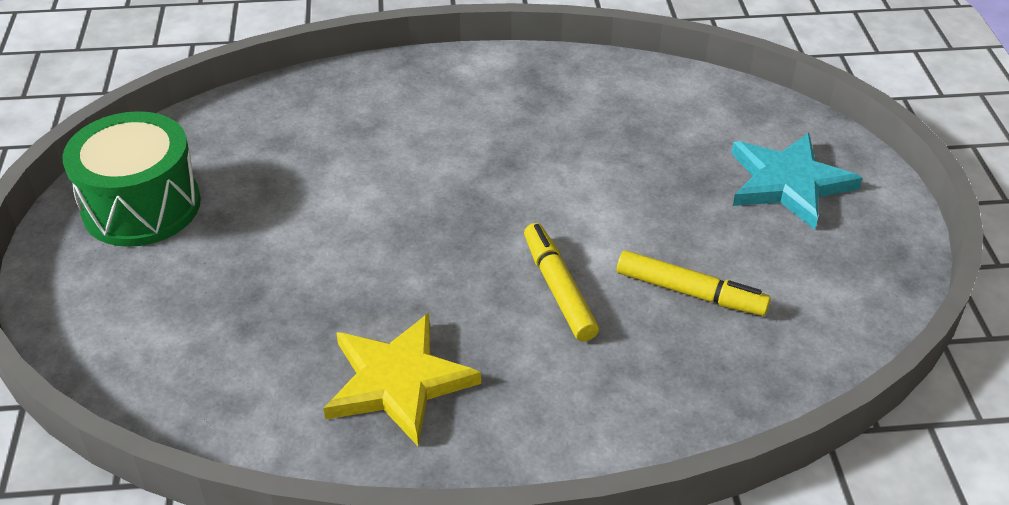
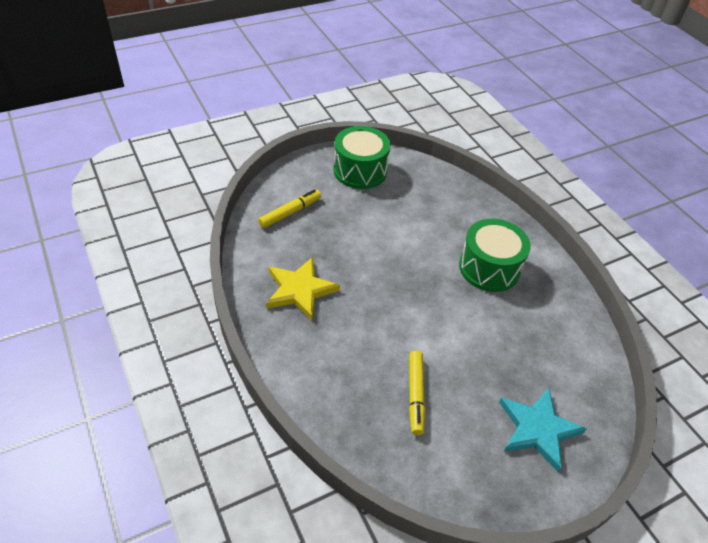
camera: 65 degrees right, 5 degrees up
yellow marker [524,223,599,342] -> yellow marker moved to [258,189,321,228]
none -> green drum [459,219,531,292]

